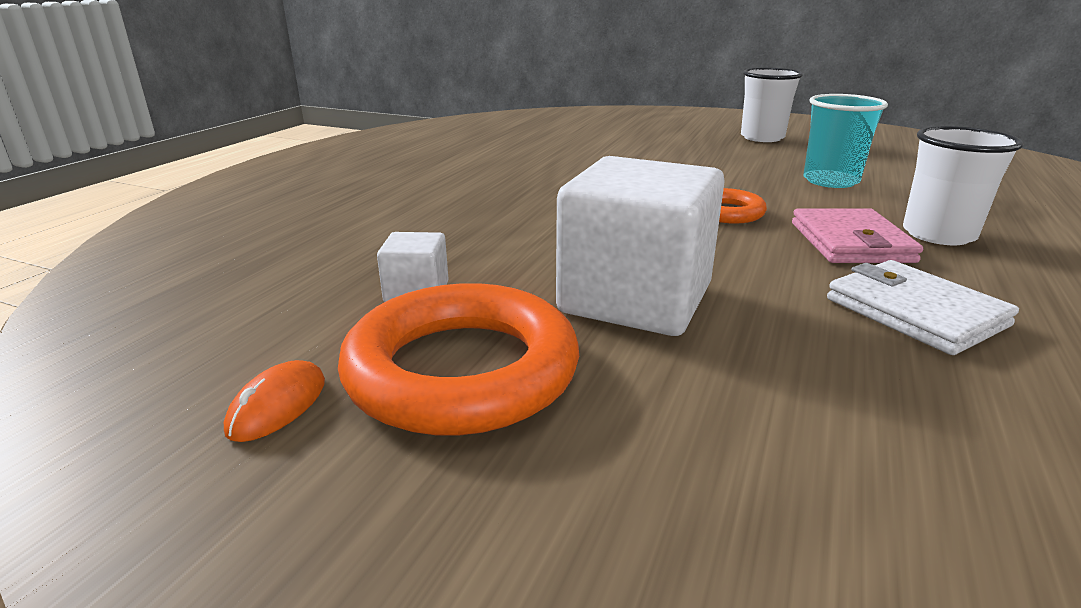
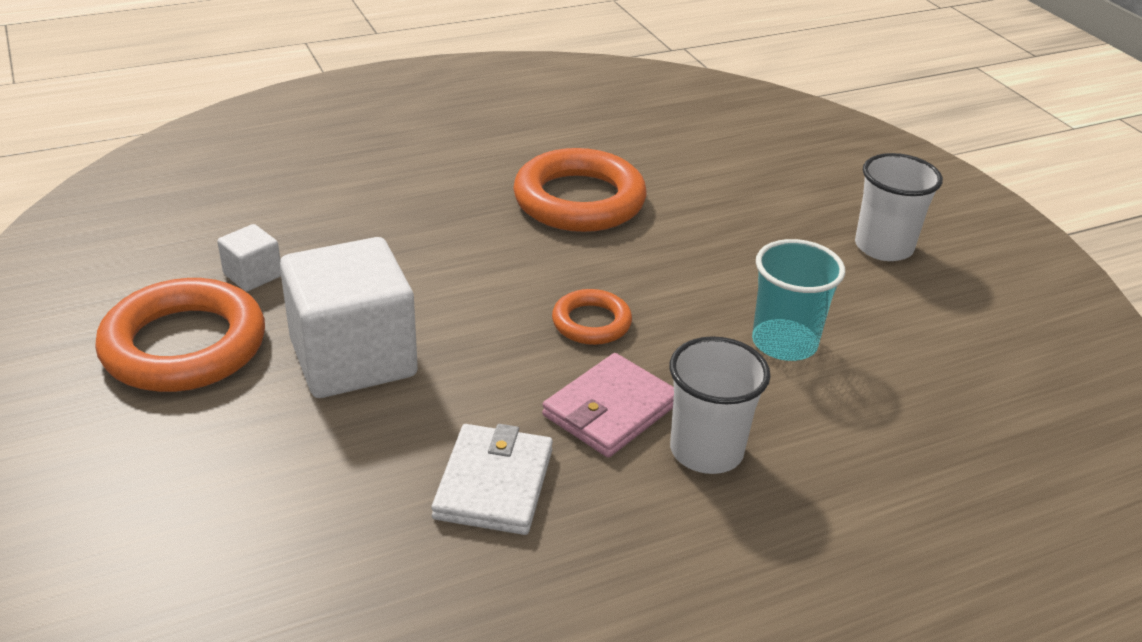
camera: 40 degrees right, 10 degrees up
orange mouse [224,360,325,442] -> none
none -> orange ring [513,148,647,232]

